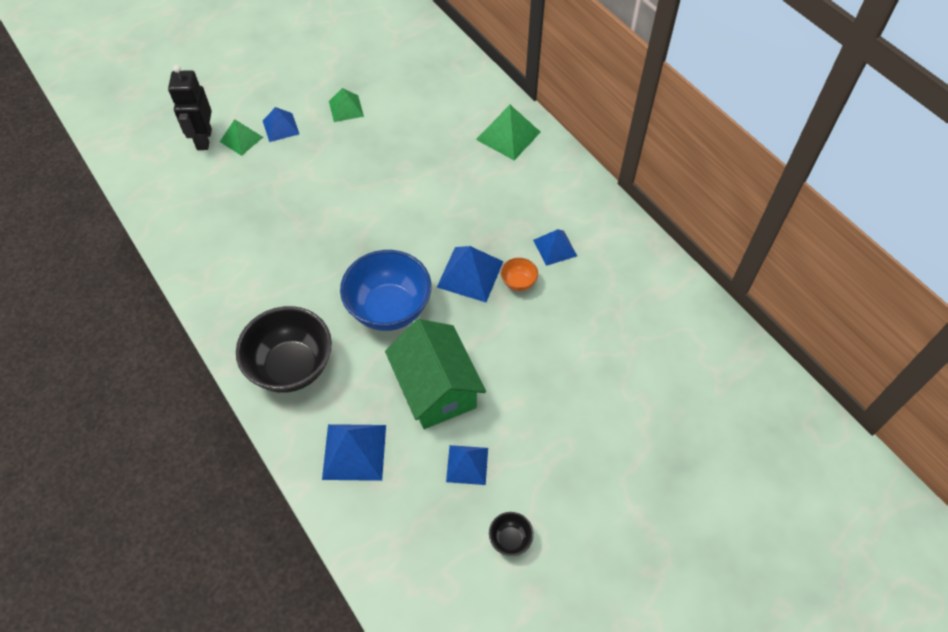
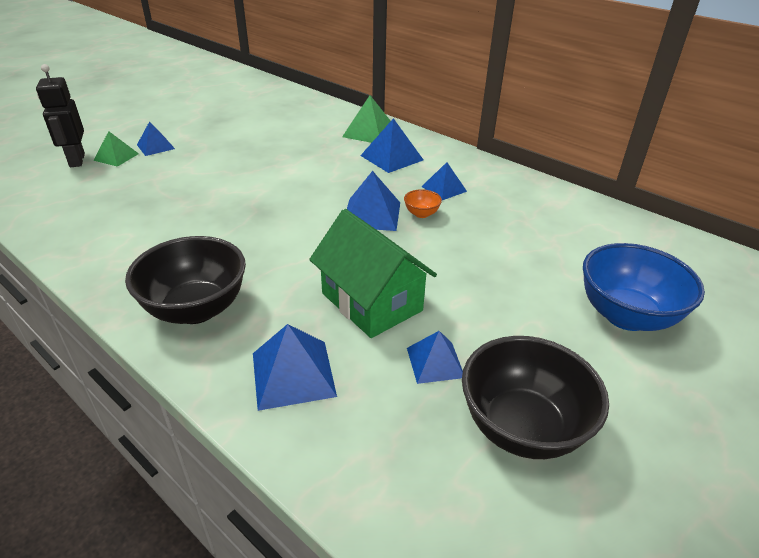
camera: 15 degrees left, 20 degrees down
green pyramid [329,88,364,122] -> none
blue bowl [340,250,432,331] -> blue bowl moved to [583,243,705,331]
black bowl [489,512,534,556] -> black bowl [462,336,609,459], size x2.33
none -> blue pyramid [360,118,423,173]

